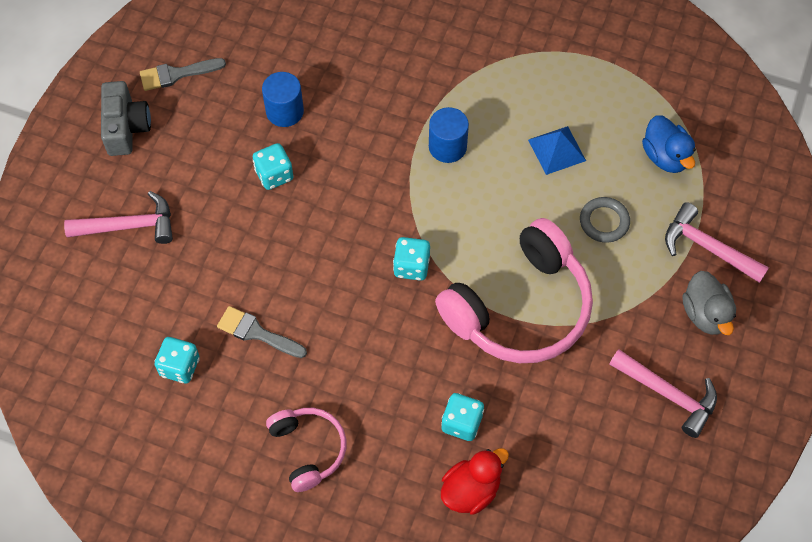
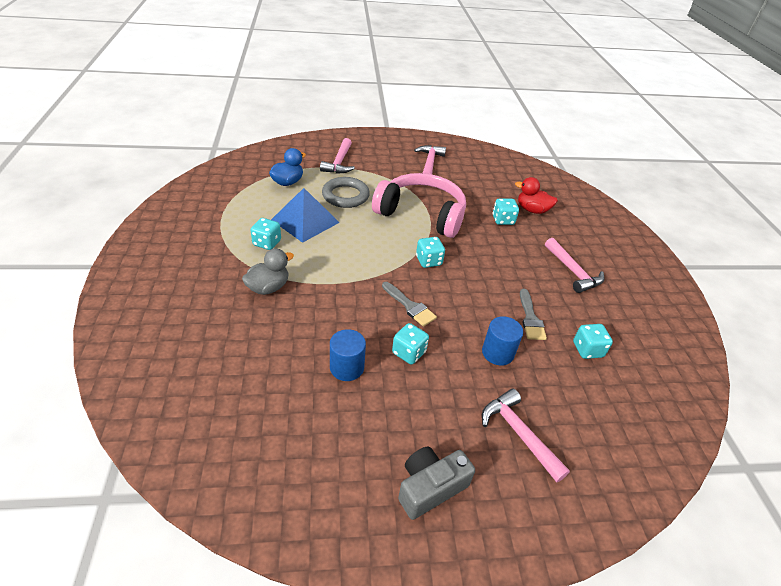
camera: 120 degrees left, 20 degrees down
grey brush [140,58,226,91] -> grey brush moved to [382,282,437,327]
pink headphones [266,408,346,492] -> pink hammer [545,238,604,293]
blue cylinder [429,107,469,163] -> blue cylinder moved to [482,316,523,366]
blue pyramid [528,126,586,175] -> blue pyramid [271,188,340,243], size x1.63
grey ring [580,197,630,243] -> grey ring [322,177,370,208], size x1.54
grey duck [683,271,736,335] -> grey duck moved to [242,248,294,295]
none -> turquoise dice [251,218,281,250]

